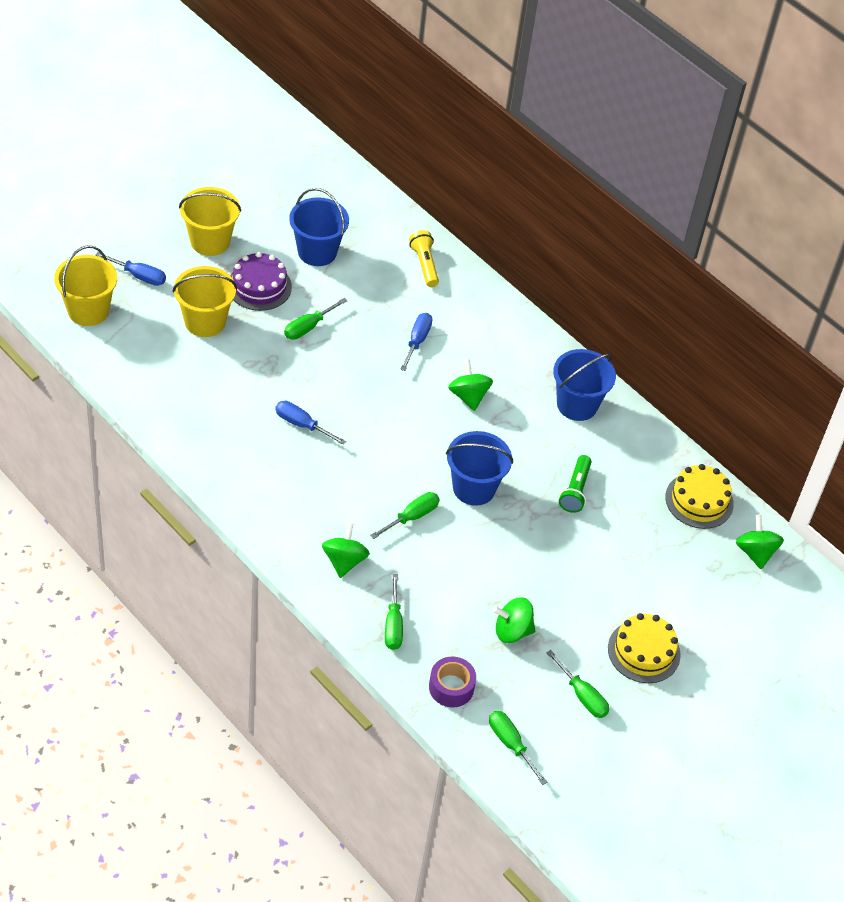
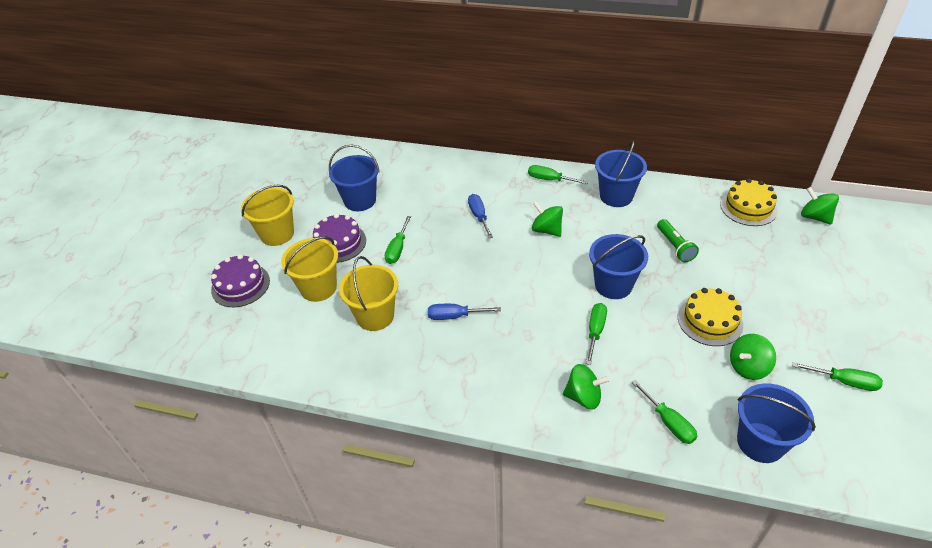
camera: 25 degrees left, 5 degrees down
yellow bucket [54,245,117,326] -> yellow bucket moved to [339,256,398,331]
blue screwdriver [95,252,166,286] -> purple cake [211,254,270,307]
green spinning top [322,523,370,578] -> green spinning top turned 120 degrees clockwise [563,364,610,409]
yellow flashlight [409,230,439,287] -> none
purple tape [429,656,476,707] -> blue bucket [737,383,816,463]
green screwdriver [489,711,547,785] -> green screwdriver moved to [528,165,588,184]
yellow cake [608,613,681,683] -> yellow cake moved to [678,288,743,346]

